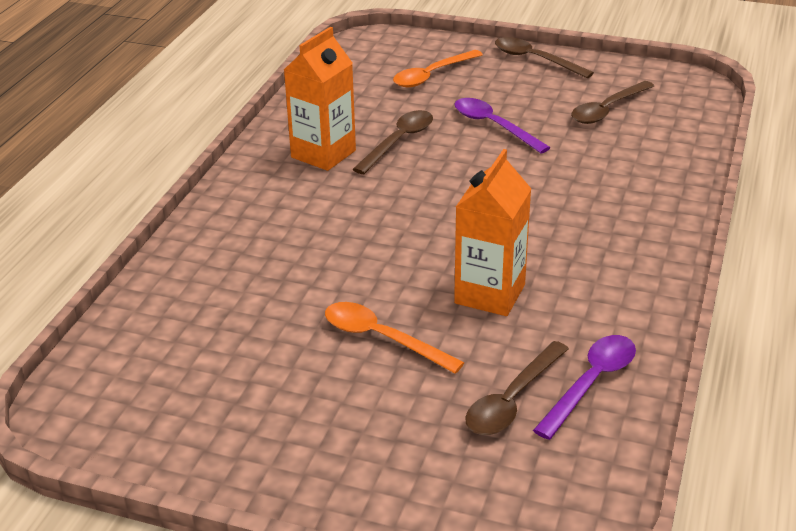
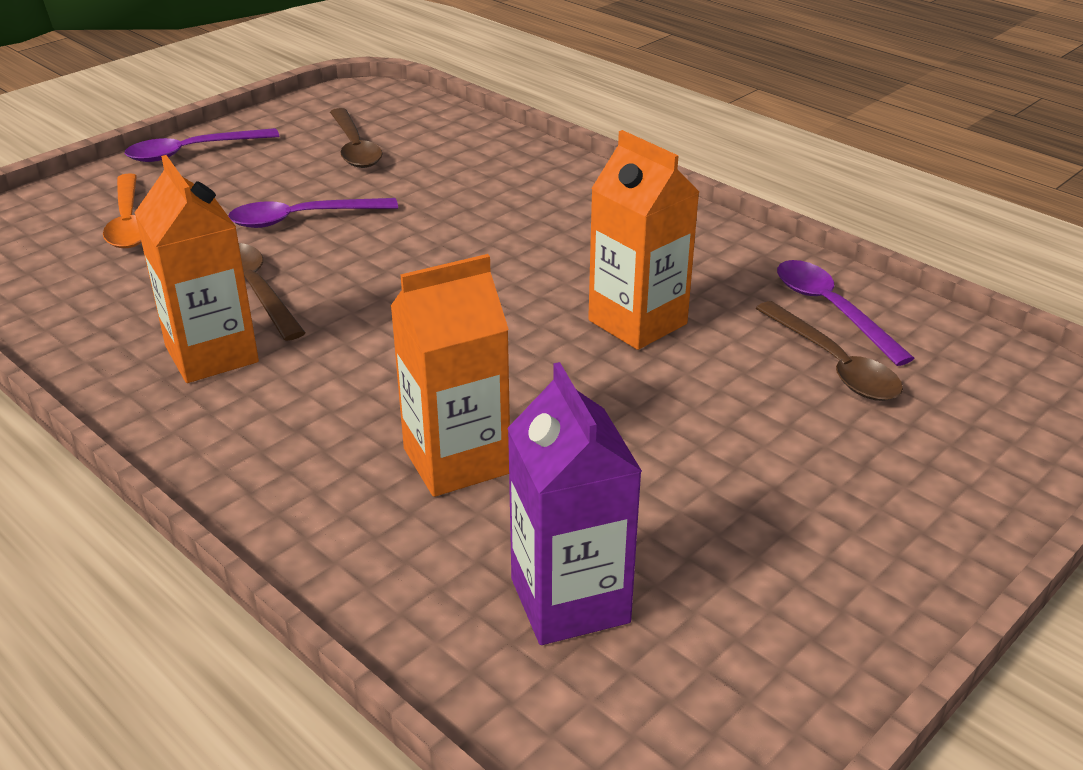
camera: 65 degrees left, 0 degrees up
orange spoon [325,302,465,374] -> none
brown spoon [495,37,594,78] -> purple spoon [125,128,279,162]
none -> orange carton [390,254,510,497]
none -> purple carton [507,362,642,645]

